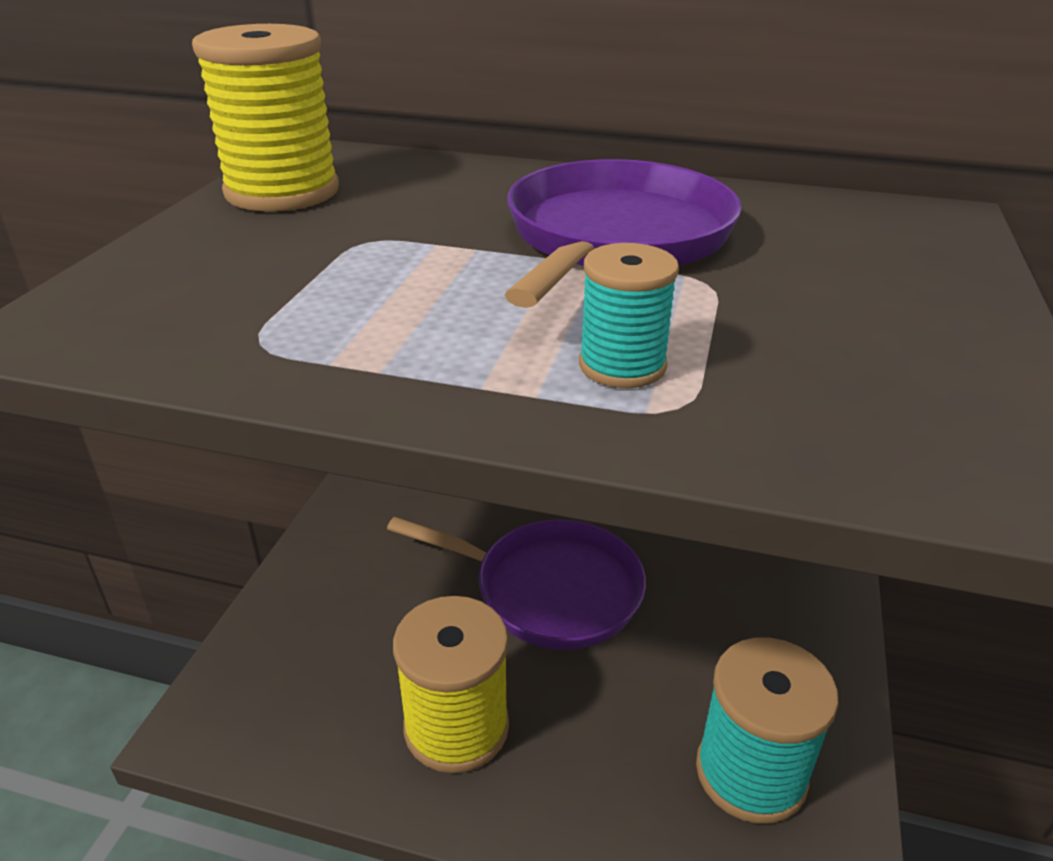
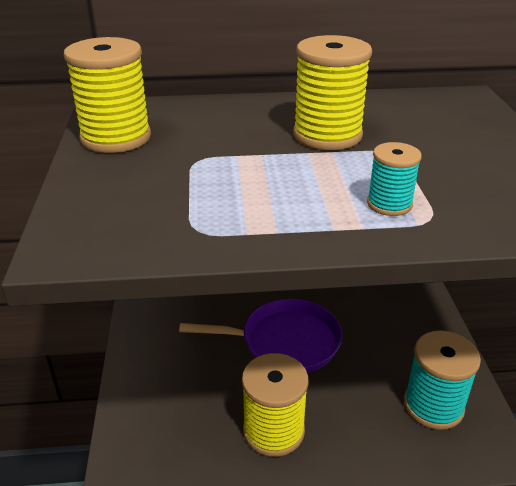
camera: 20 degrees left, 0 degrees up
purple pan [505,159,742,308] -> yellow spool [293,35,372,150]

